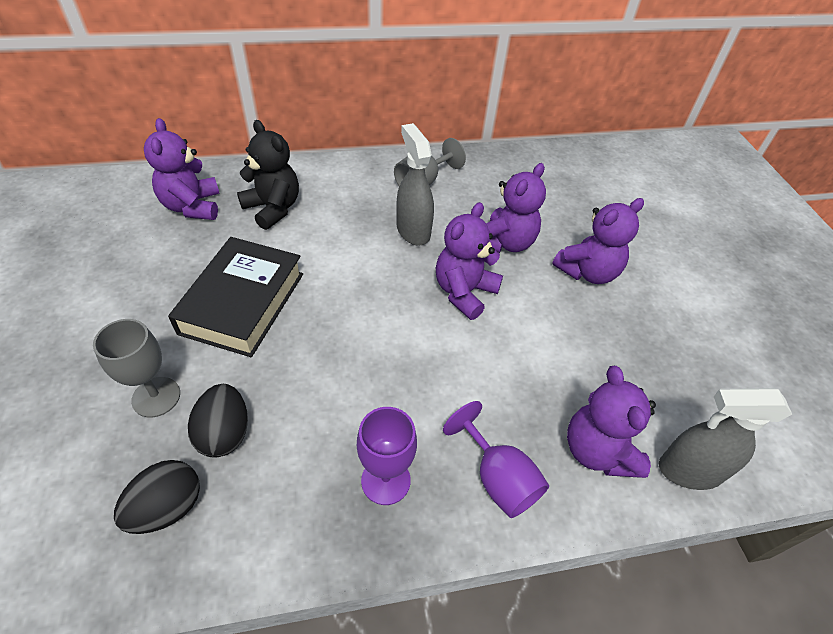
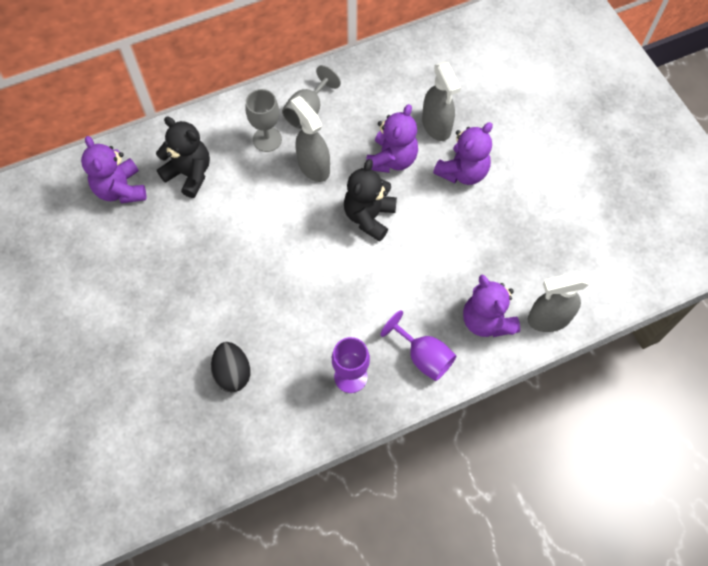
camera: 10 degrees left, 15 degrees up
grey goblet [93,319,180,417] -> grey goblet moved to [246,89,282,152]
black egg [114,460,200,534] -> none
black book [168,237,303,357] -> none
purple teddy bear [436,202,503,320] -> black teddy bear [344,159,397,242]
none -> grey spray bottle [422,62,461,141]

